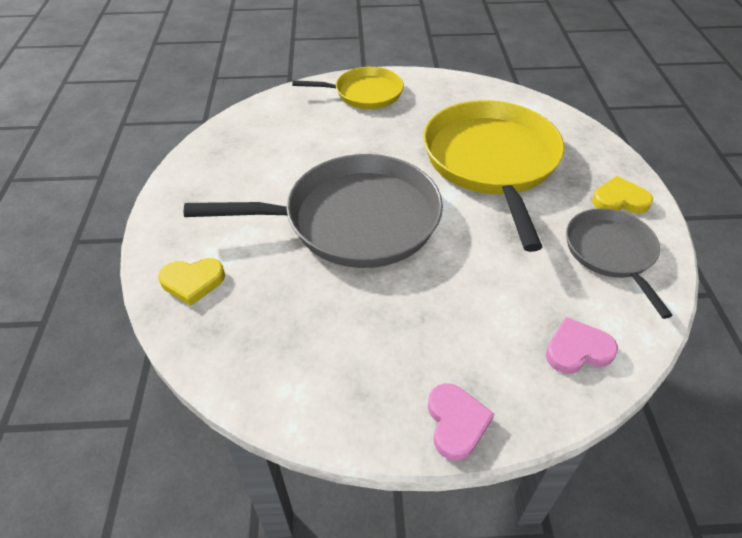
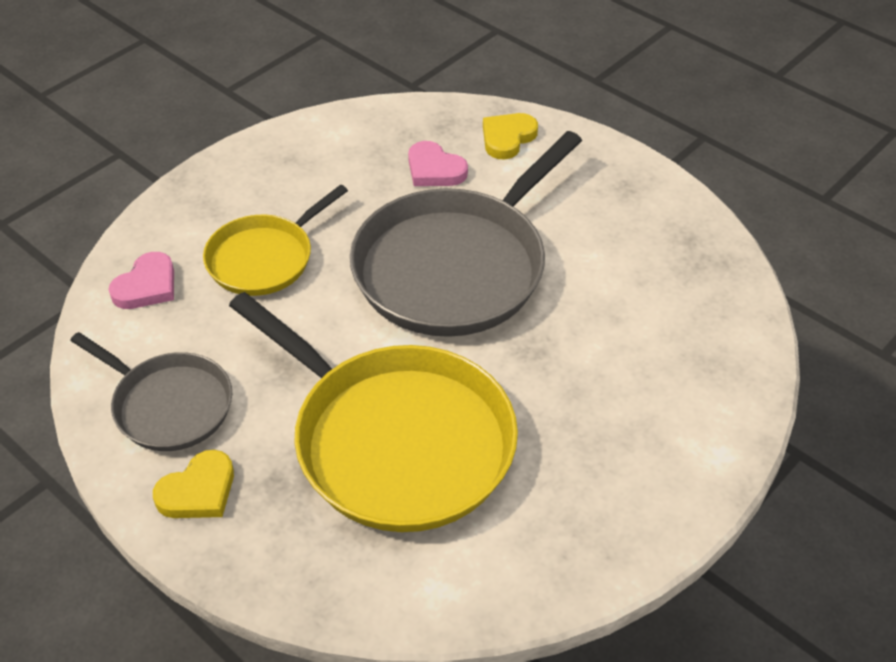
camera: 135 degrees right, 0 degrees up
yellow pan [293,67,404,109] -> yellow pan moved to [203,184,348,296]
pink heart [428,383,494,460] -> pink heart moved to [408,141,468,186]

